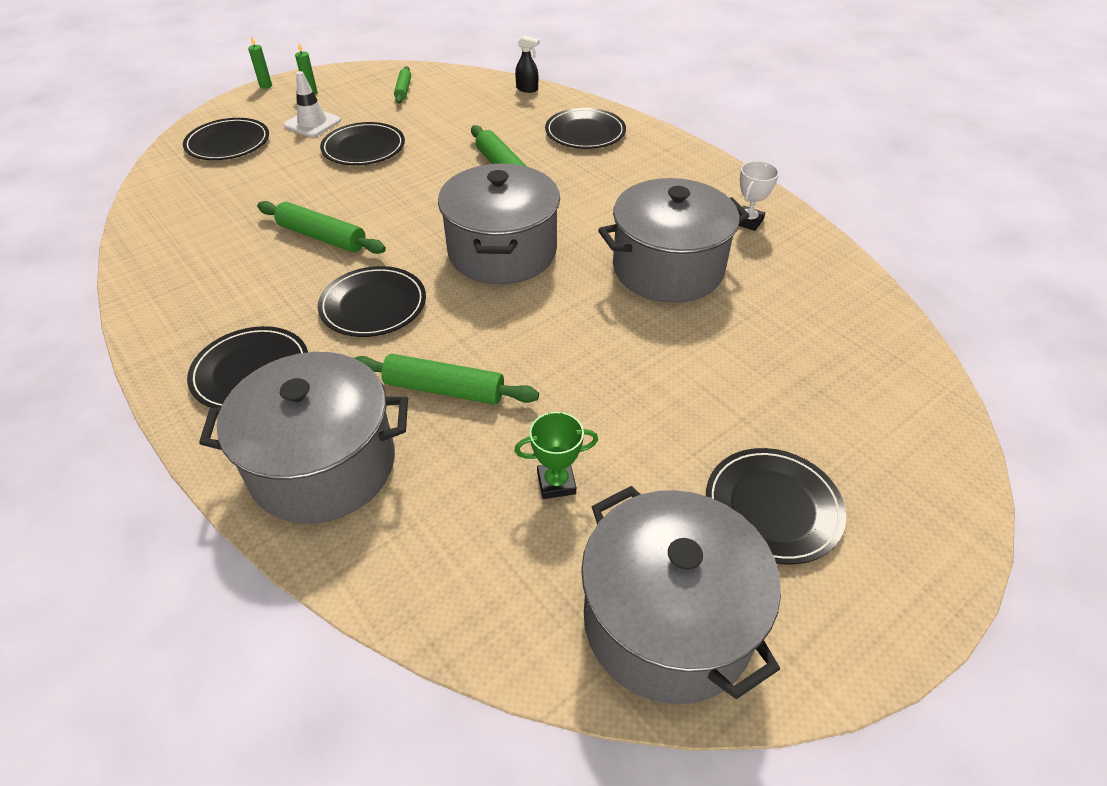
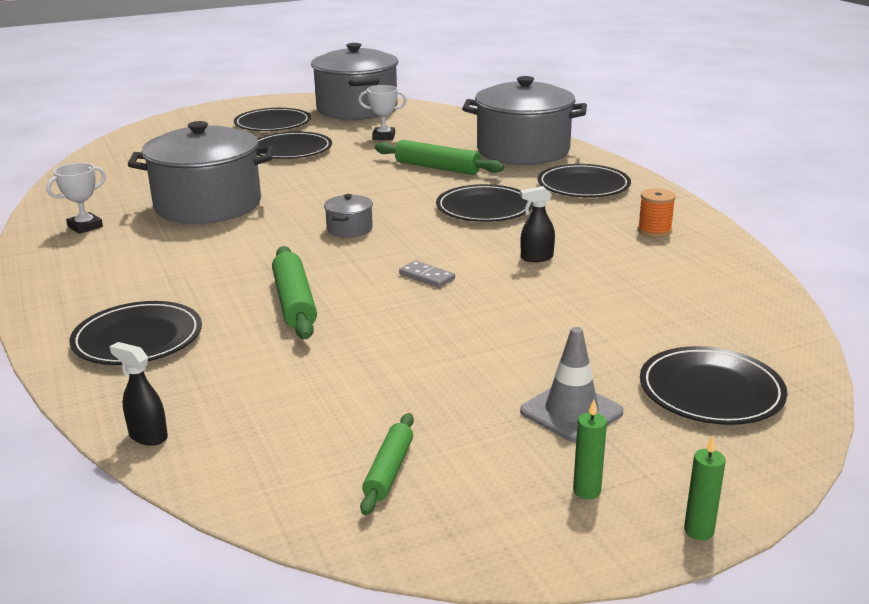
camera: 165 degrees left, 20 degrees down
green rolling pin [257,201,386,254] -> black spray bottle [520,186,555,262]
white traffic cone [284,71,341,137] -> grey traffic cone [520,327,623,443]
black plate [320,122,405,165] -> black plate moved to [257,131,332,159]
grey pot [438,163,560,284] -> grey pot [324,194,373,237], size x0.41
green trophy [514,412,598,499] -> white trophy [358,85,407,140]
none -> grey domino [399,261,455,288]
none -> orange spool [638,188,676,237]

